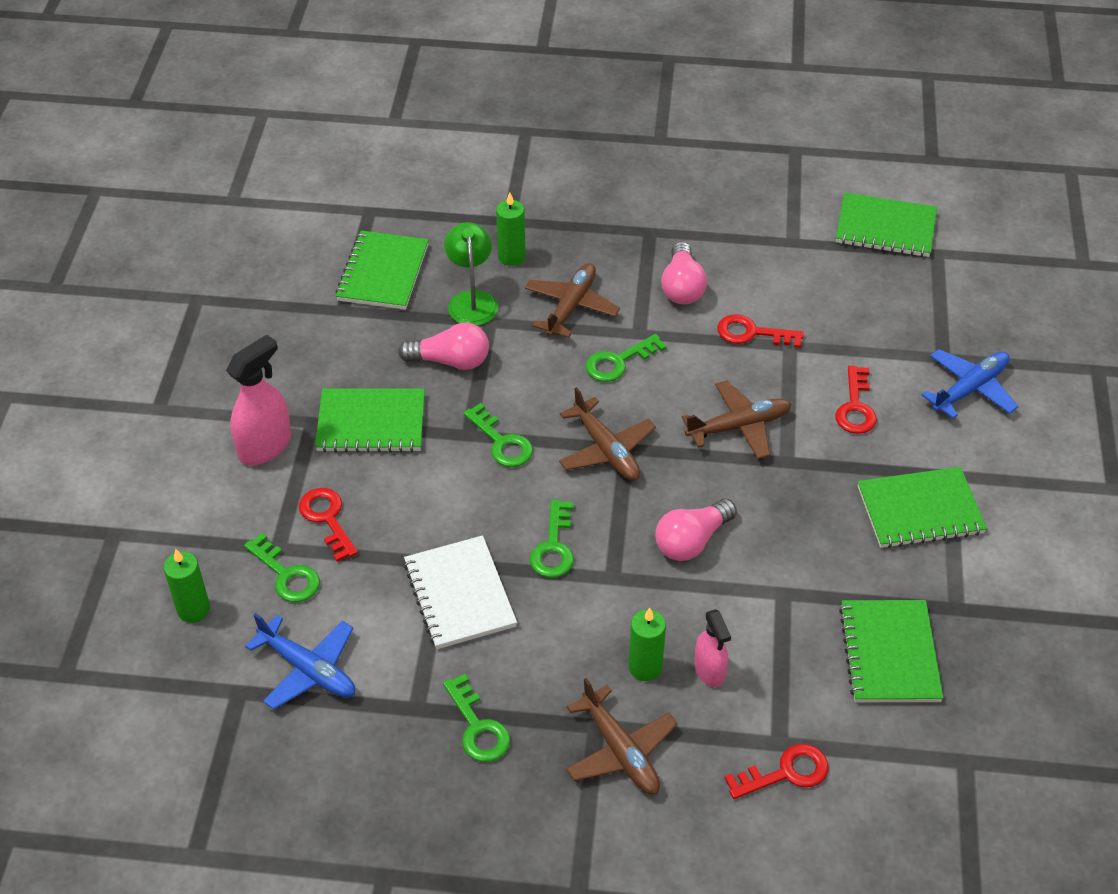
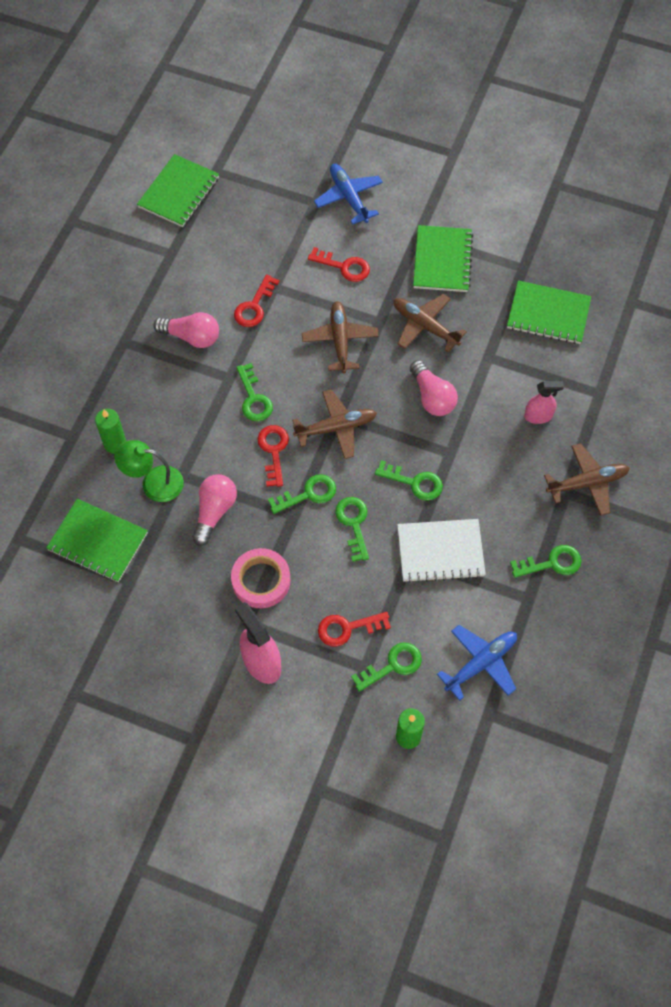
camera: 75 degrees left, 15 degrees up
green notebook [315,389,425,452] -> pink tape [231,548,290,608]
brown plane [525,263,620,338] -> brown plane moved to [393,294,467,353]
green candle [628,608,666,681] -> none
red key [724,744,829,799] -> red key moved to [257,425,289,487]
none -> green key [335,497,369,562]

